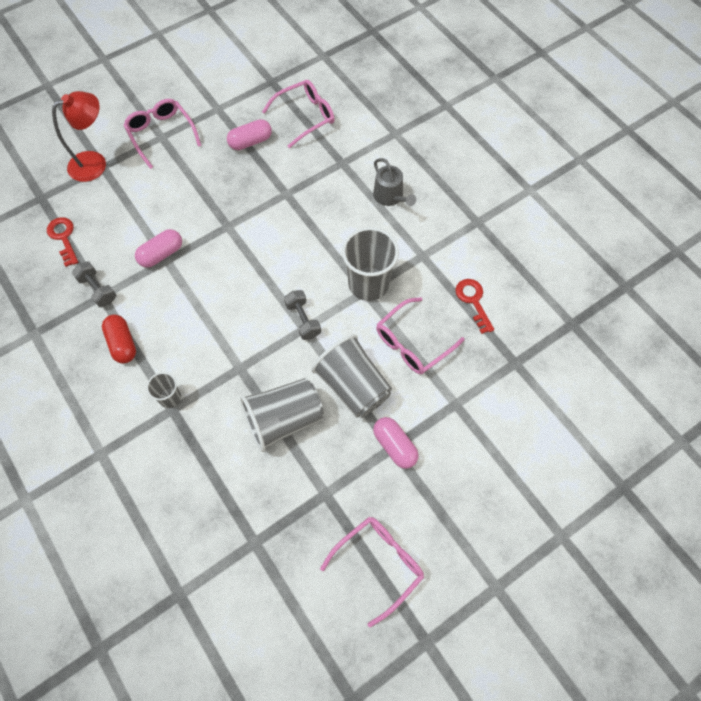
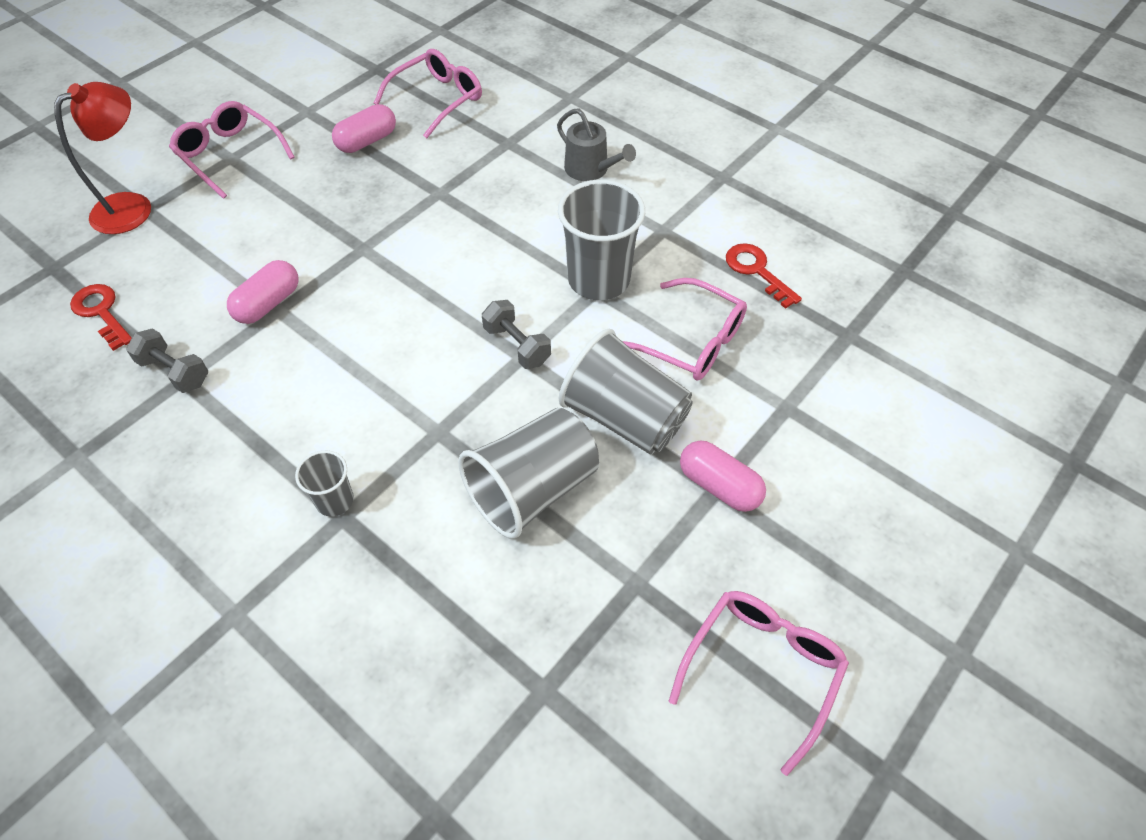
camera: 15 degrees left, 10 degrees down
red capsule [102,315,136,363] -> none
pink glasses [376,297,464,374] -> pink glasses turned 90 degrees counterclockwise [622,278,747,381]

